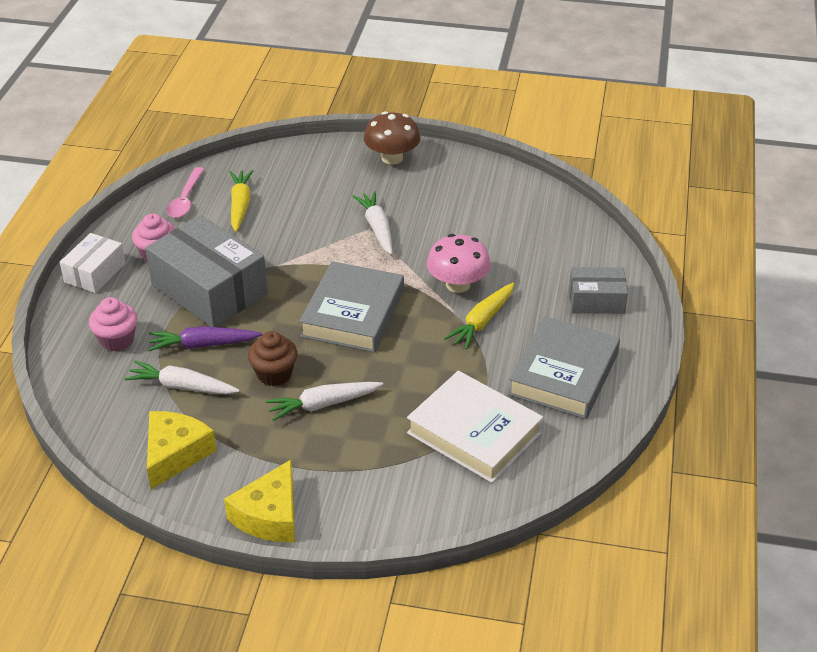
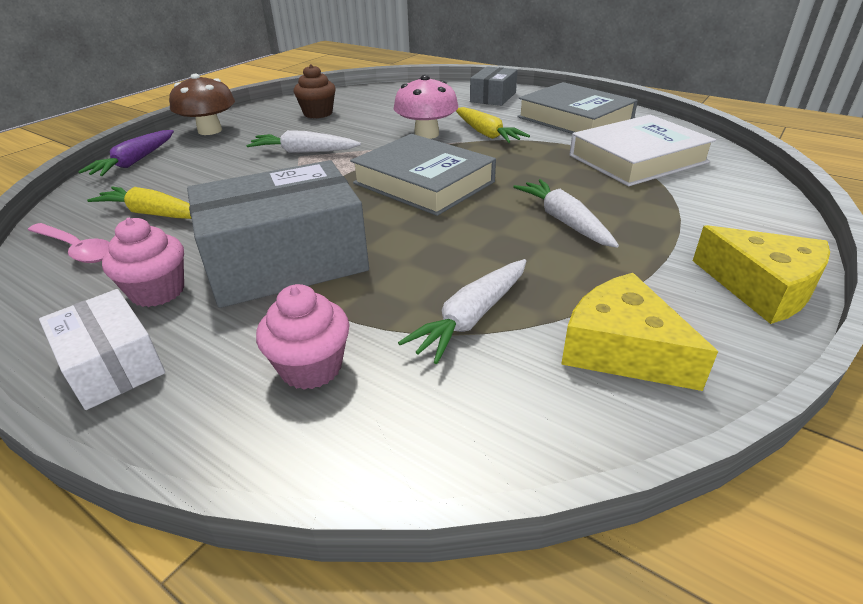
camera: 65 degrees left, 5 degrees down
purple carrot [148,326,262,351] -> purple carrot moved to [78,130,174,176]
brown cupcake [248,331,298,386] -> brown cupcake moved to [293,64,336,118]
white carrot [266,382,383,421] -> white carrot turned 150 degrees clockwise [513,179,619,248]

